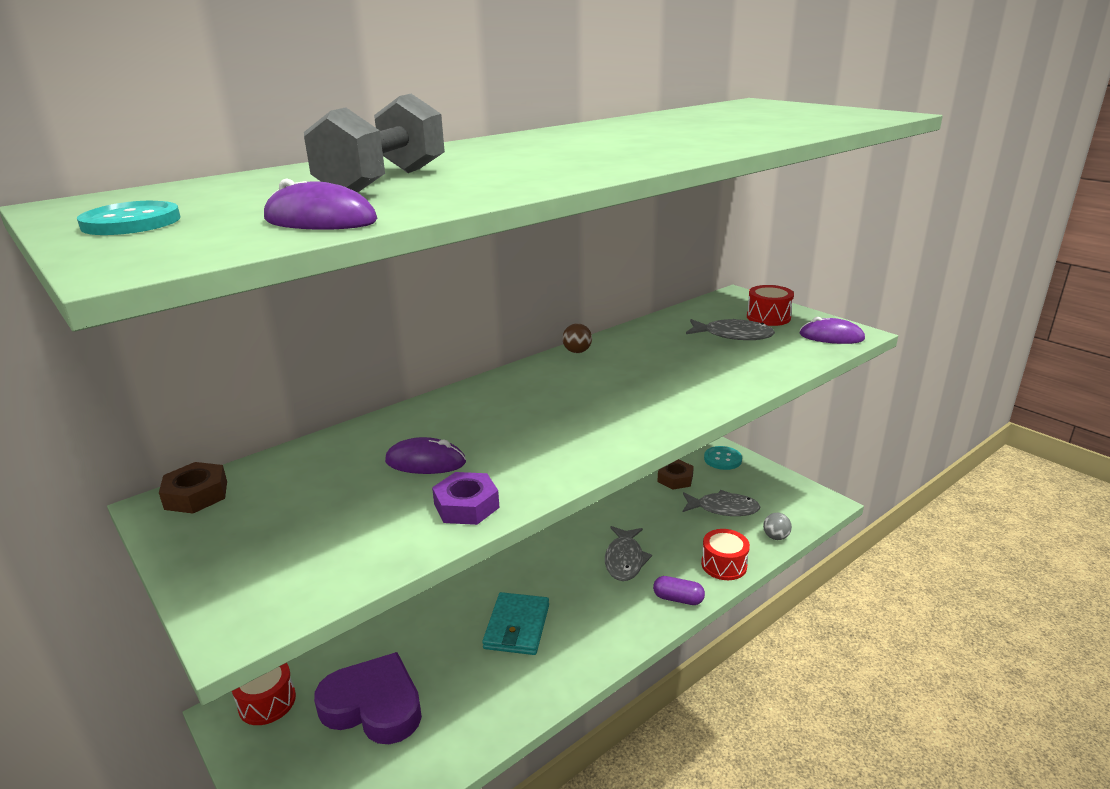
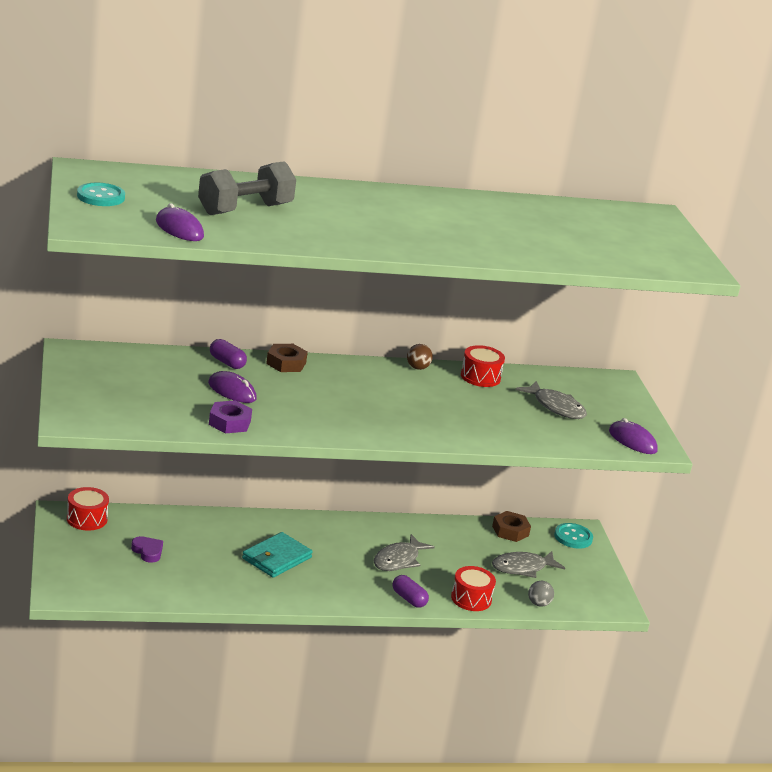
camera: 25 degrees right, 0 degrees up
brown nut [159,462,227,514] -> brown nut moved to [266,344,308,372]
purple heart [314,652,422,744] -> purple heart [131,536,163,563], size x0.46
grey fish [683,490,760,516] -> grey fish turned 120 degrees clockwise [492,551,565,578]
red drum [747,285,794,326] -> red drum moved to [461,345,505,387]
none -> purple capsule [210,339,247,369]

